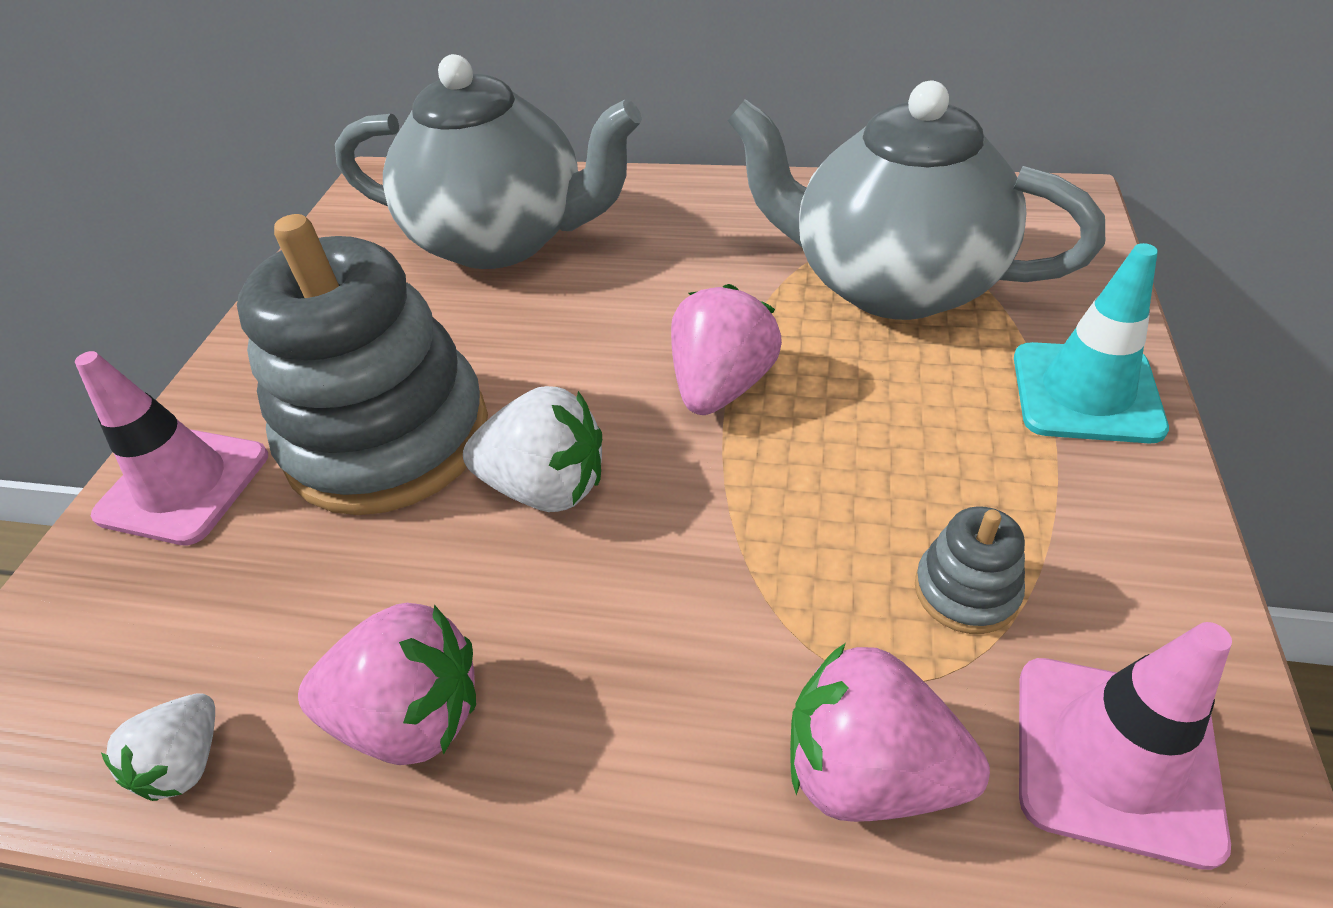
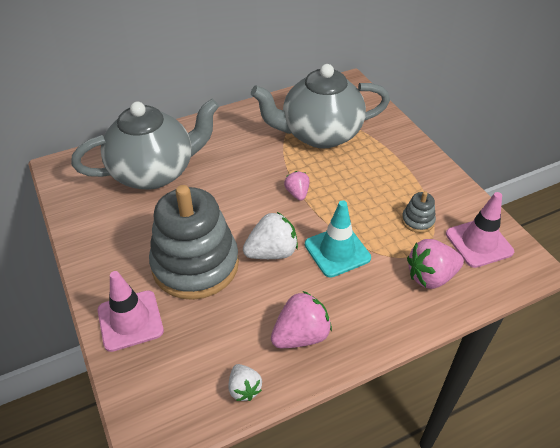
camera: 40 degrees left, 0 degrees up
pink strawberry [671,284,782,415] -> pink strawberry [284,171,310,201], size x0.60
turquoise traffic cone [1014,243,1169,443] -> turquoise traffic cone moved to [305,200,371,278]

